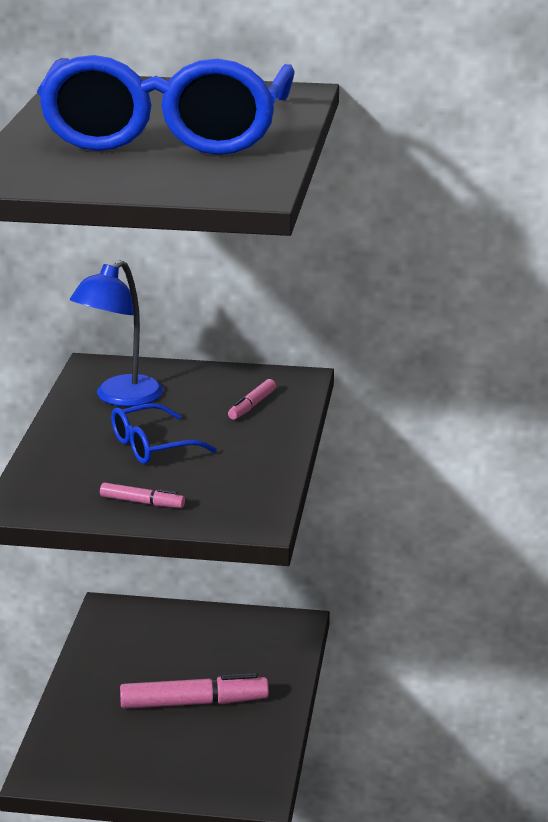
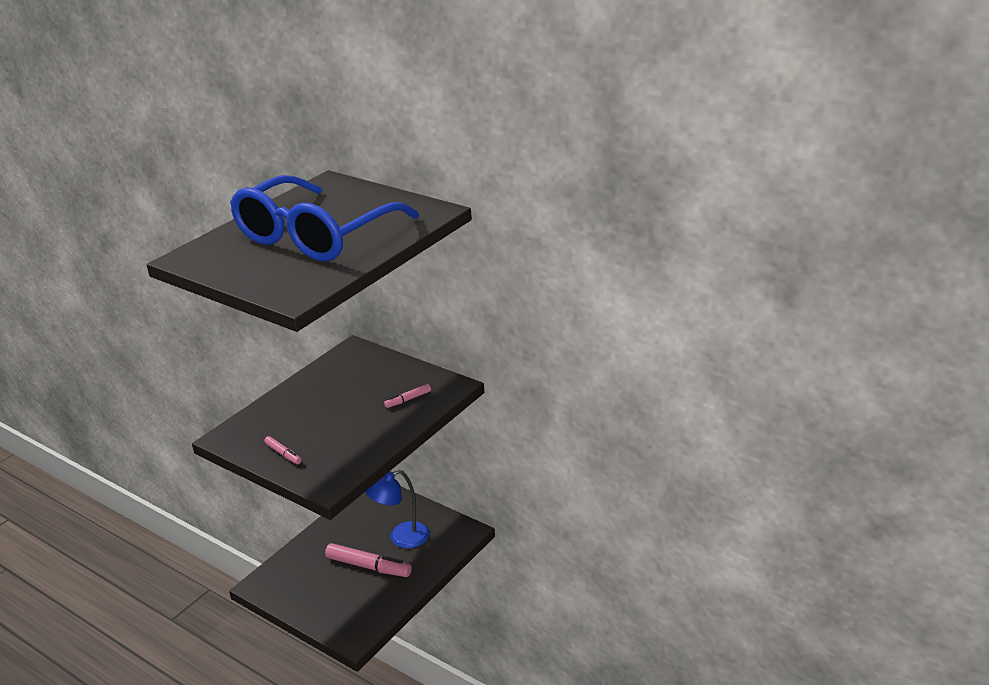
camera: 30 degrees right, 5 degrees up
blue lamp [70,260,163,407] -> blue lamp moved to [365,470,429,548]
blue glasses [111,403,217,464] -> none

